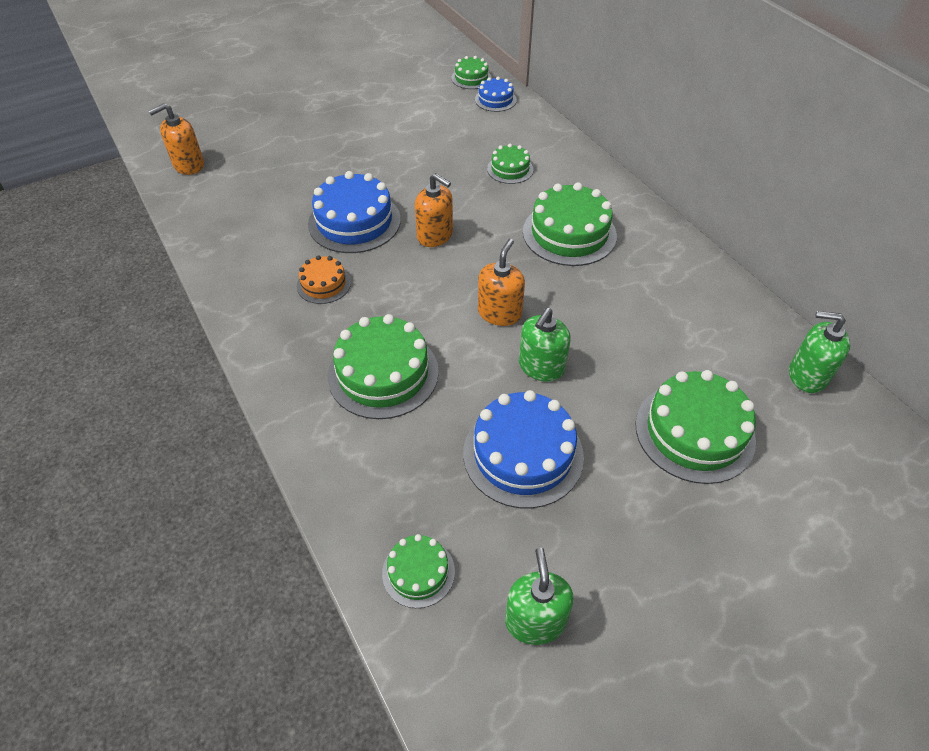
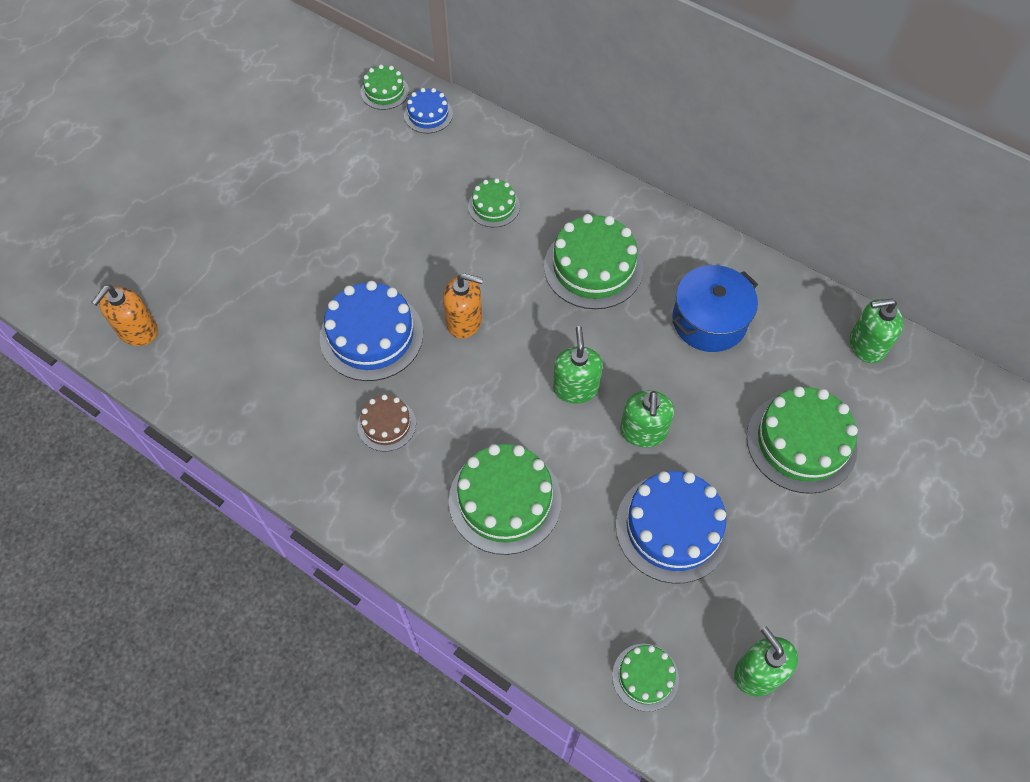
camera: 25 degrees left, 10 degrees up
orange cake [297,255,351,304] -> brown cake [357,395,416,452]
orange soap dispenser [478,239,525,326] -> green soap dispenser [553,326,603,404]
none -> blue pot [672,265,758,352]

